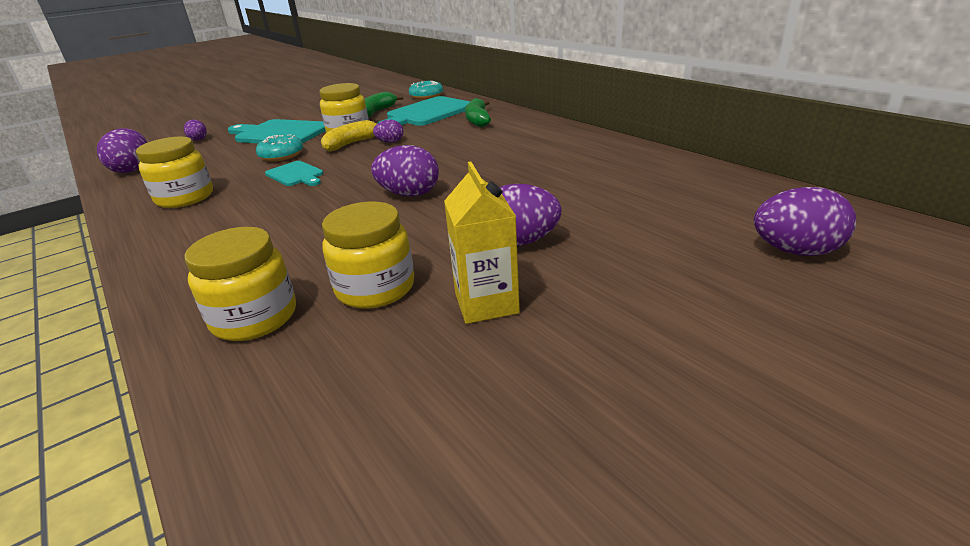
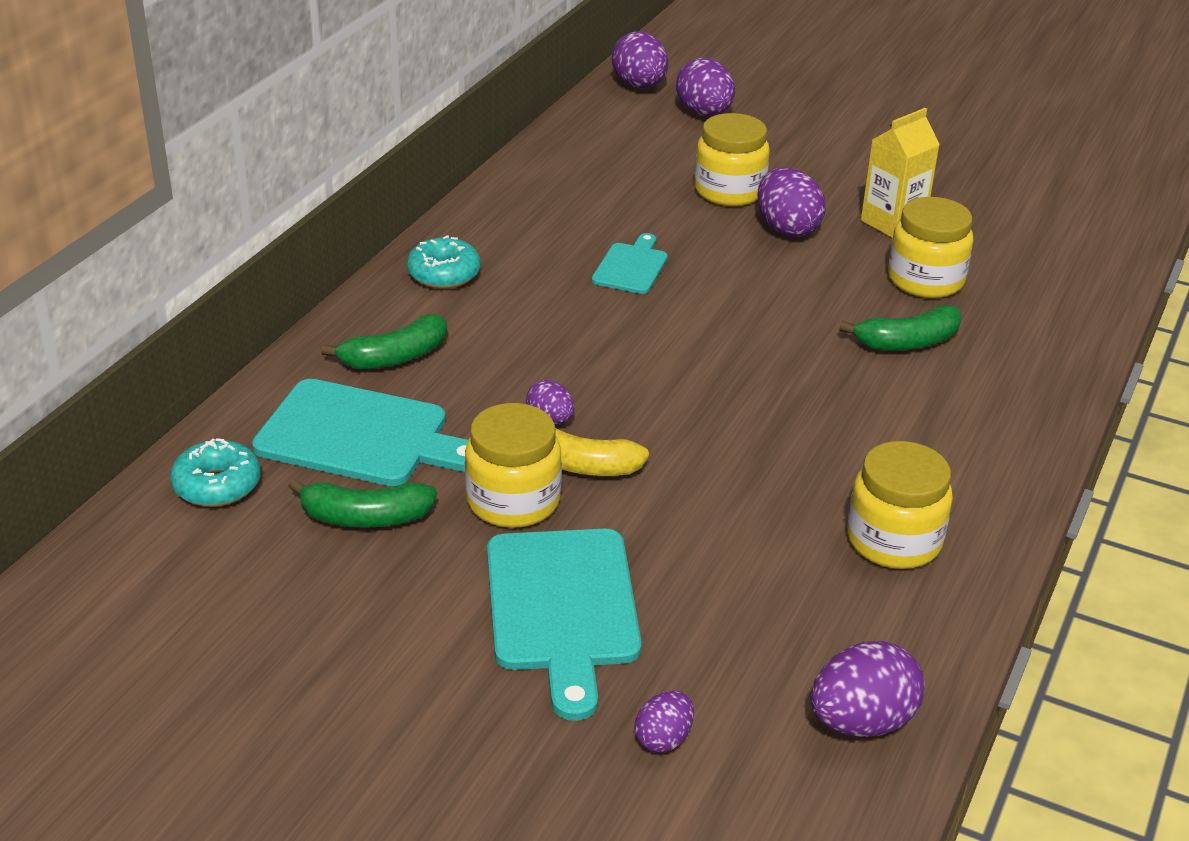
camera: 120 degrees left, 5 degrees up
yellow jar [184,227,296,341] -> yellow jar moved to [695,113,770,206]
turquoise donut [256,134,303,161] -> turquoise donut moved to [407,235,481,289]
turquoise cutting board [265,161,323,186] -> turquoise cutting board moved to [592,233,668,294]
purple egg [371,145,439,196] -> purple egg moved to [612,31,668,88]
none -> green banana [839,305,962,351]

